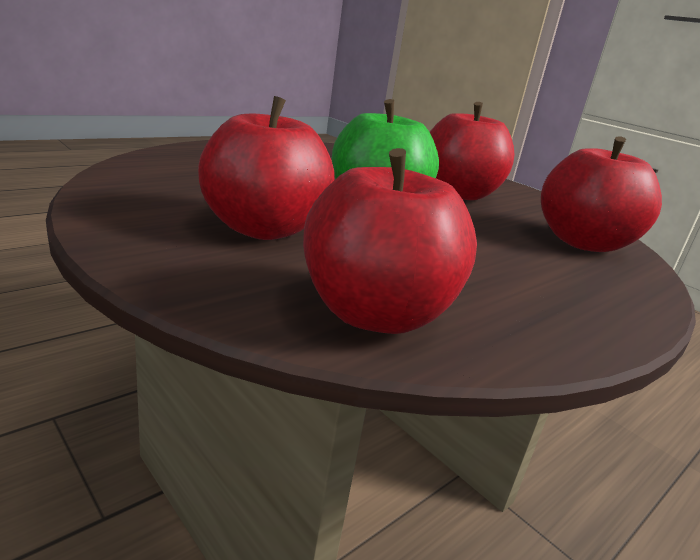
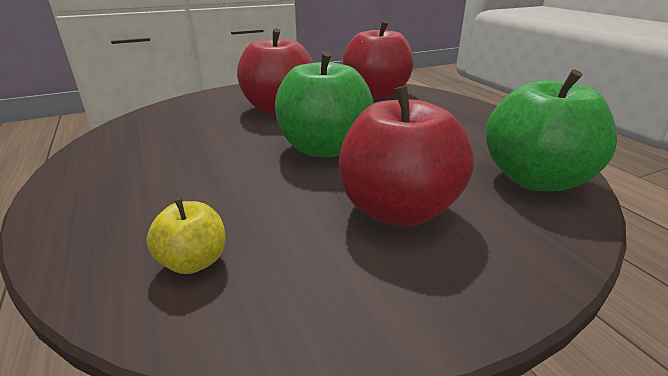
camera: 70 degrees left, 5 degrees up
red apple [303,148,477,334] -> green apple [485,70,617,191]
none -> yellow apple [146,199,226,274]

